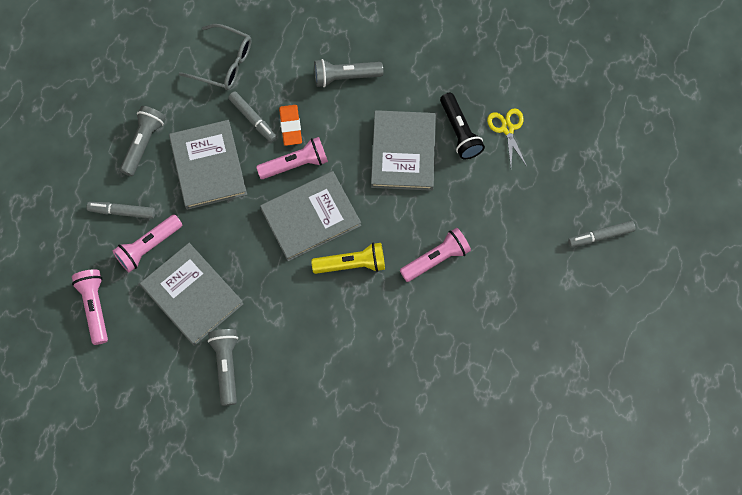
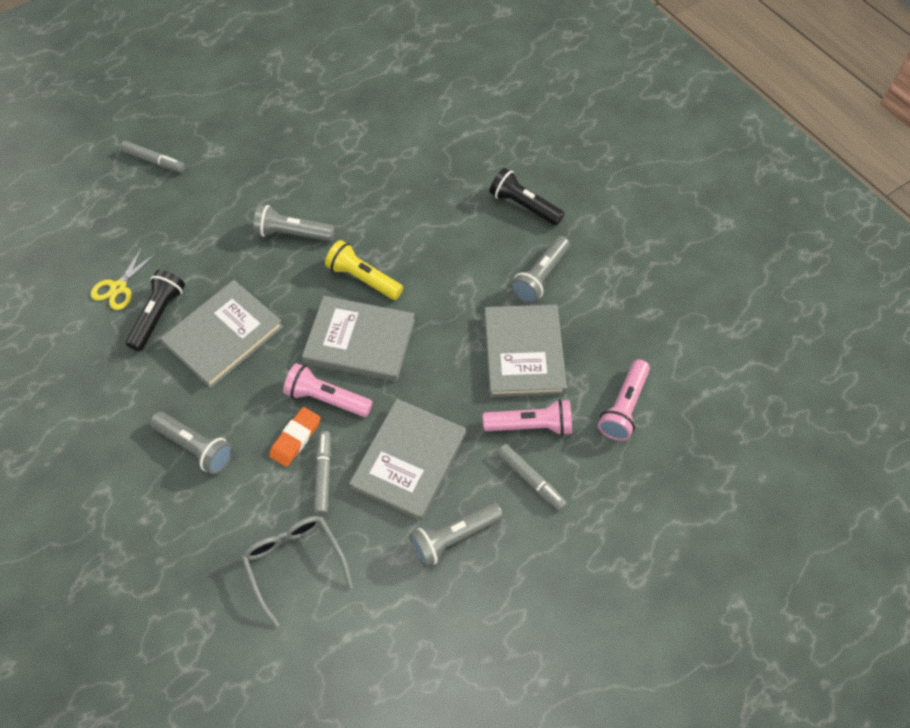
camera: 140 degrees left, 10 degrees down
pink flashlight [400,228,471,282] -> grey flashlight [253,205,335,242]
none -> black flashlight [489,168,565,226]

